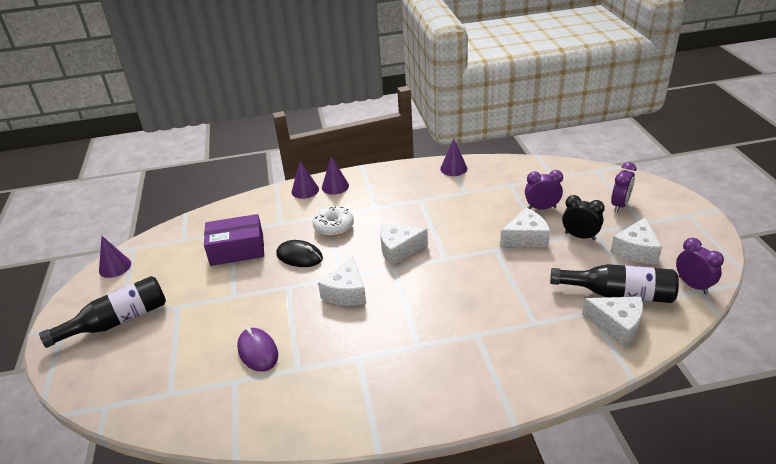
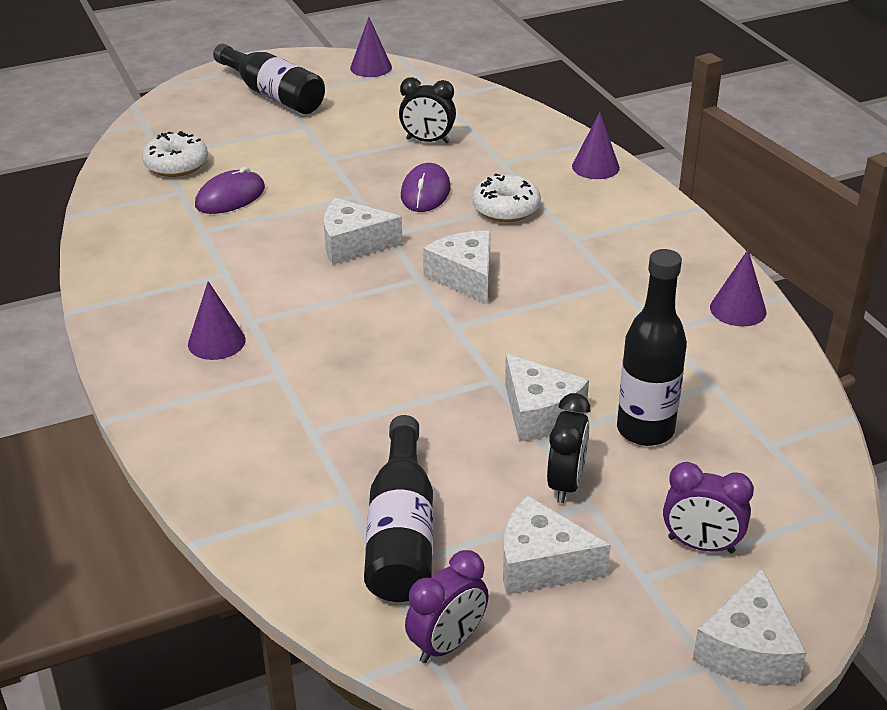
camera: 75 degrees right, 0 degrees up
purple box [204,214,264,266] -> black clock [399,77,456,144]
black mouse [276,240,323,267] -> purple mouse [401,163,451,212]
purple cone [322,156,349,195] -> purple cone moved to [188,281,246,360]
purple clock [525,170,563,210] -> black bottle [617,249,687,446]
white cheese [582,297,643,347] -> white cheese moved to [692,568,807,686]
none -> white donut [142,131,208,177]

